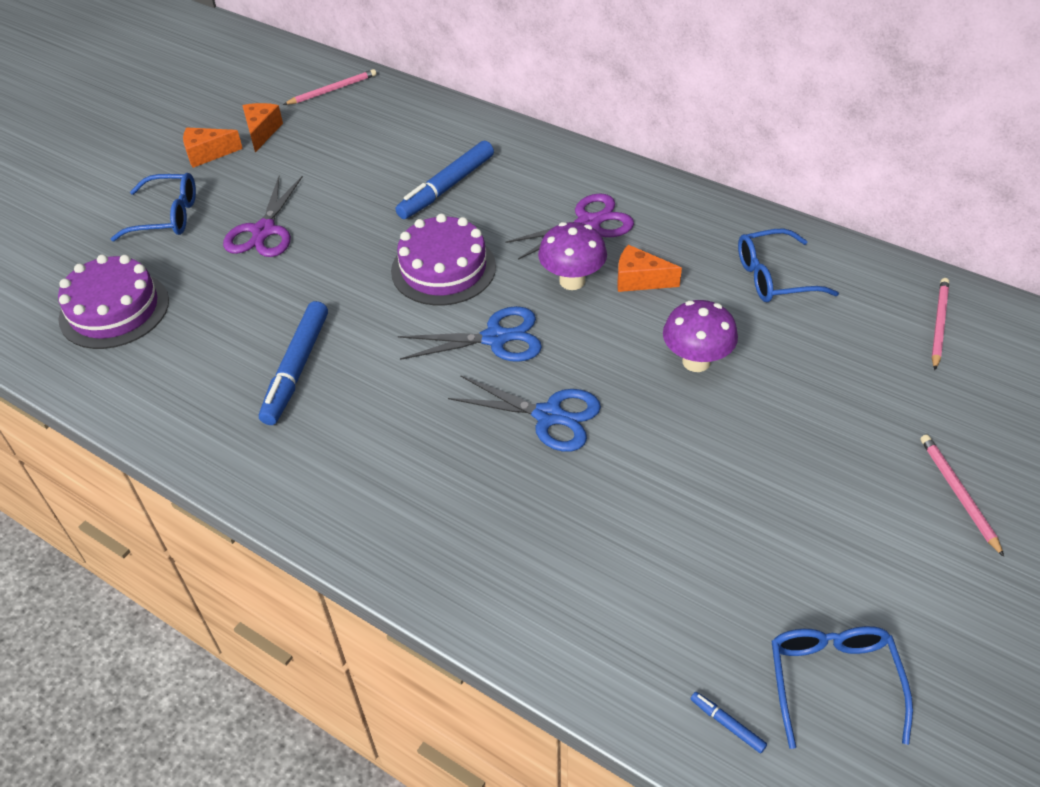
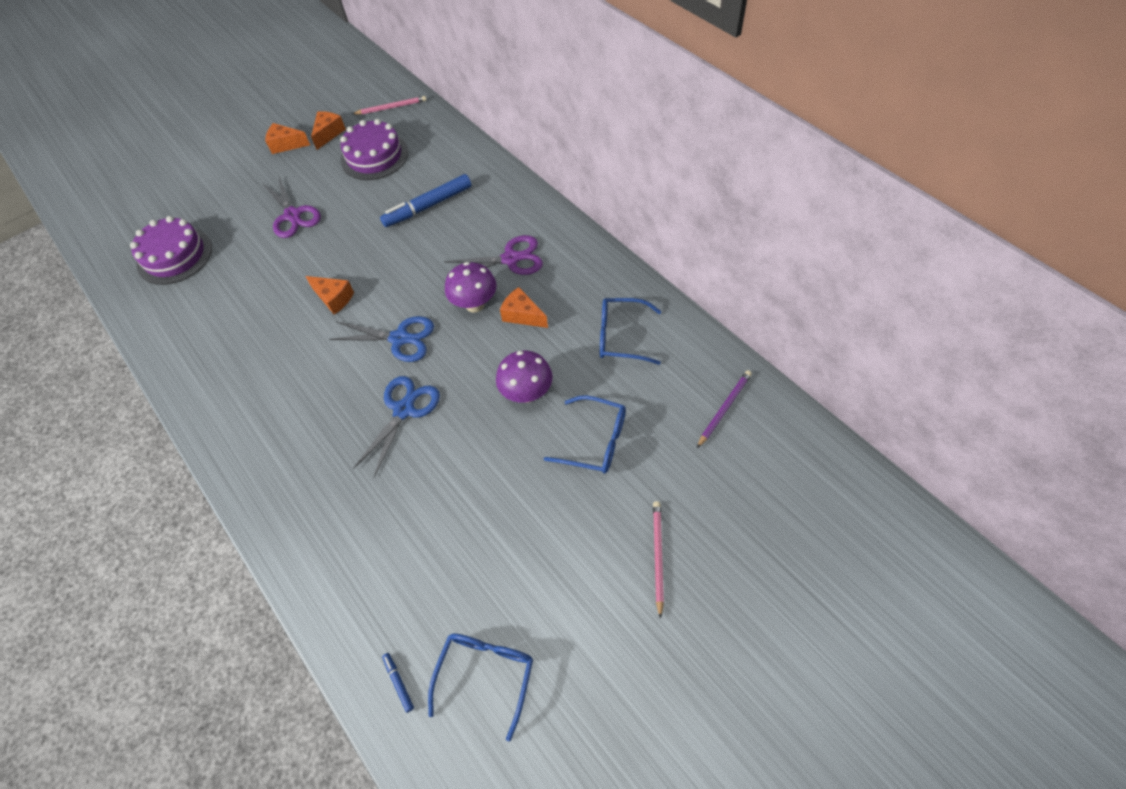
camera: 20 degrees right, 10 degrees up
blue glasses [111,173,196,241] -> blue glasses moved to [544,395,626,474]
purple scissors [223,176,303,257] -> purple scissors turned 60 degrees counterclockwise [262,177,321,238]
blue marker [259,301,328,425] -> none
purple cake [391,214,496,305] -> purple cake moved to [340,119,408,180]
blue scissors [448,375,601,452] -> blue scissors turned 105 degrees counterclockwise [353,376,440,477]
pink pencil [931,278,949,370] -> purple pencil [697,370,752,448]
none -> orange cheese [305,276,354,315]

